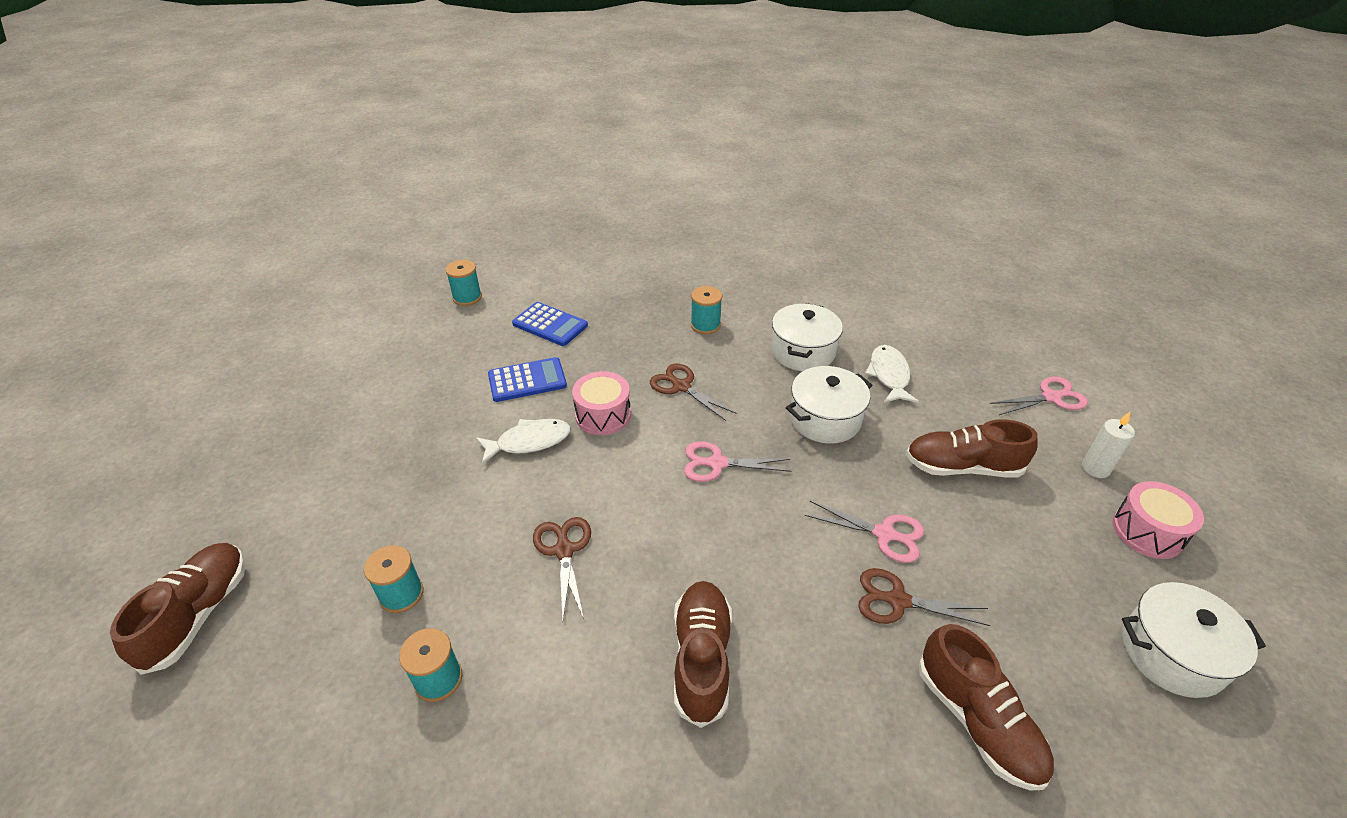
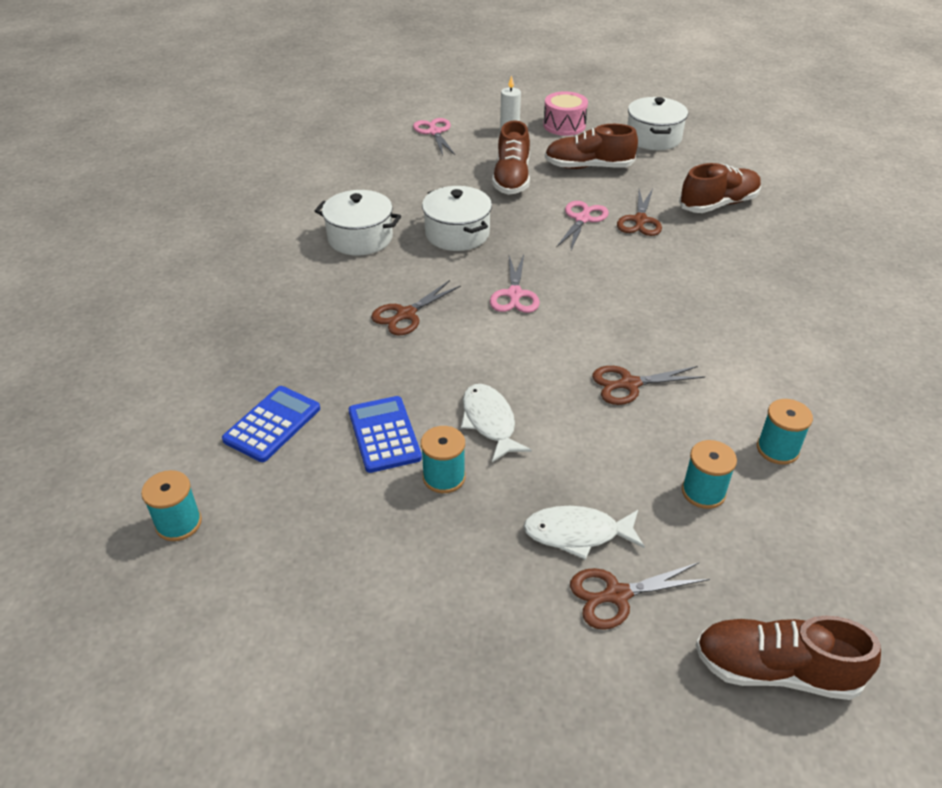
camera: 90 degrees left, 0 degrees up
pink drum [572,371,631,435] -> none
brown shoe [674,581,732,728] -> brown shoe moved to [545,124,638,169]
turquoise spool [691,286,722,334] -> turquoise spool moved to [421,426,466,493]
white fish [865,345,919,403] -> white fish moved to [523,506,645,560]
none -> brown scissors [570,562,710,630]

